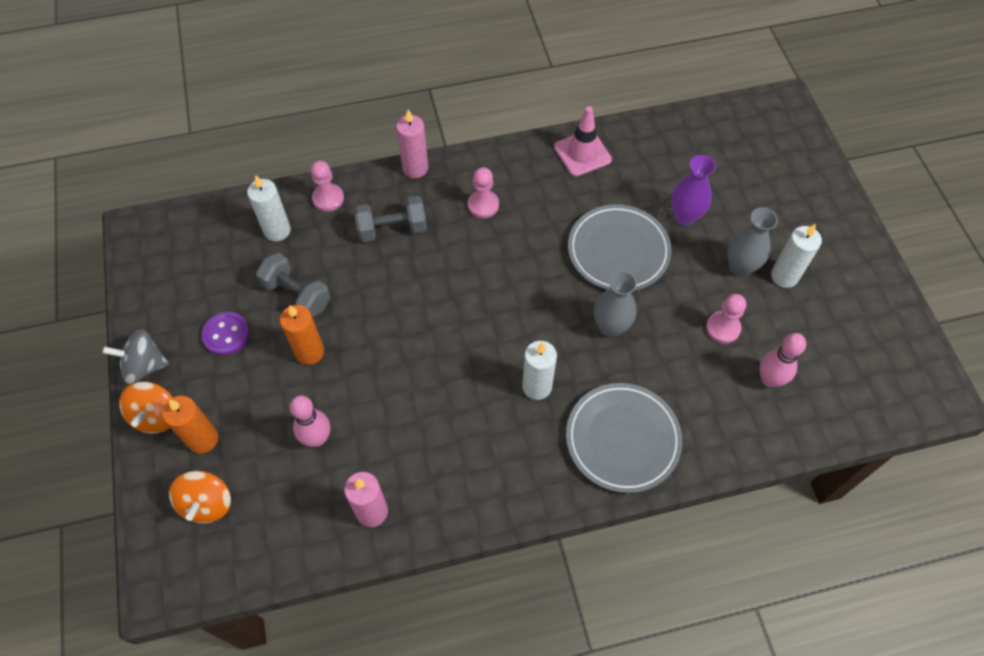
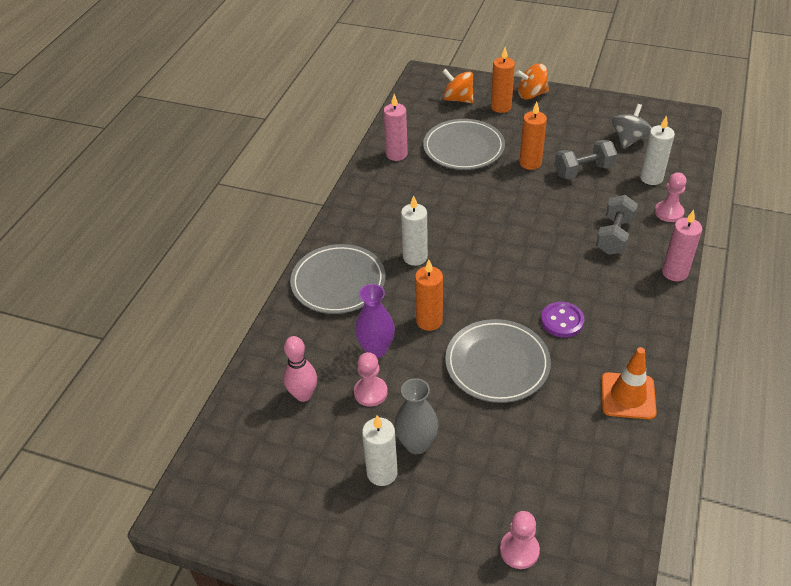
camera: 125 degrees right, 15 degrees down
grey spinning top [102,329,169,384] -> grey spinning top moved to [612,104,652,149]
orange spinning top [119,382,173,434] -> orange spinning top turned 45 degrees counterclockwise [516,64,549,100]
purple button [201,312,250,355] -> purple button moved to [541,302,584,338]
pink bowling pin [290,395,330,447] -> grey plate [423,119,505,170]
pink pawn [468,167,499,218] -> pink pawn moved to [500,511,540,569]
pink traffic cone [554,106,612,177] -> orange traffic cone [601,347,657,419]
grey vase [594,270,637,337] -> orange candle [415,260,443,331]
purple vase [671,155,716,226] -> purple vase moved to [355,284,395,358]

